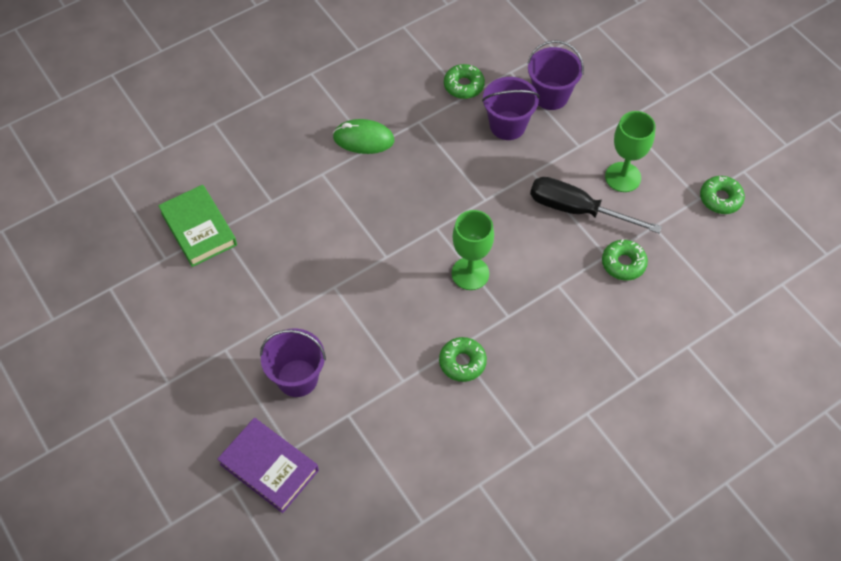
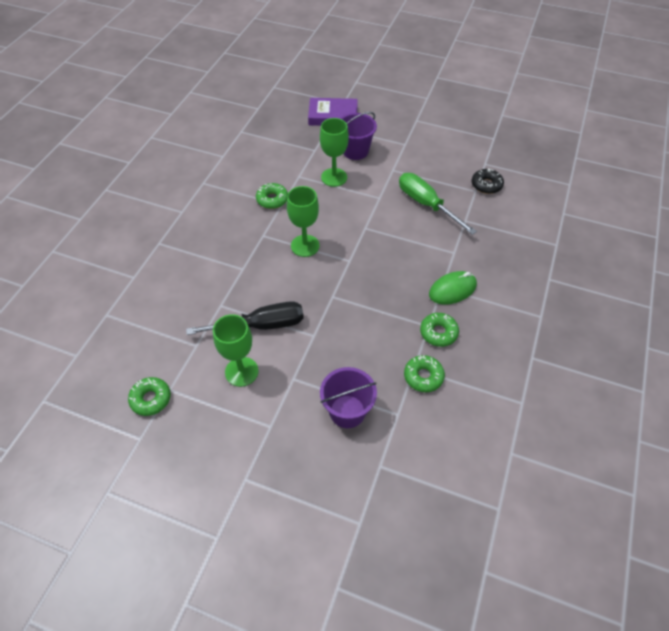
camera: 145 degrees right, 5 degrees down
green book [158,185,237,267] -> black donut [472,168,504,194]
purple bucket [482,77,540,140] -> none
green donut [602,239,648,280] -> green donut moved to [420,313,459,347]
none -> green goblet [320,118,349,187]
none -> green screwdriver [399,173,477,235]

